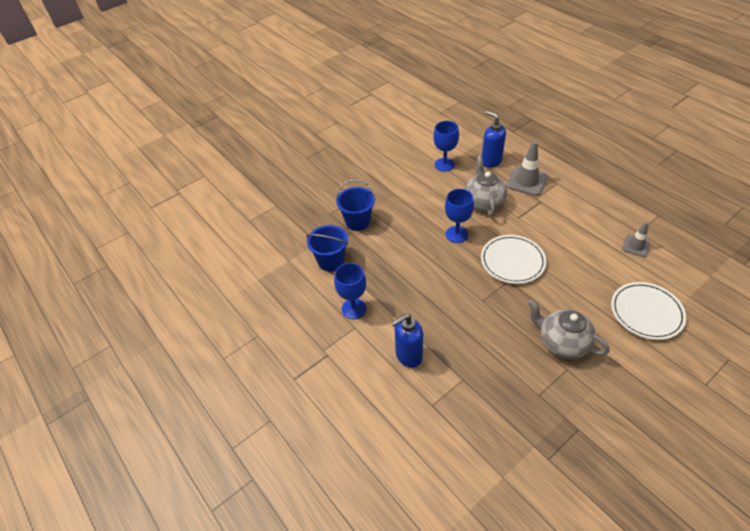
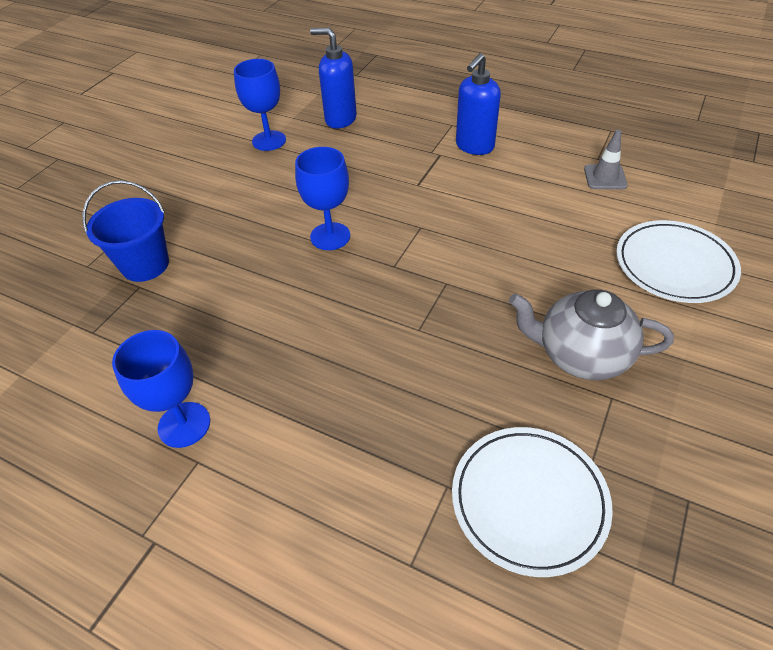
camera: 25 degrees left, 0 degrees up
blue bucket [306,225,348,271] -> none
blue soap dispenser [392,314,423,368] -> blue soap dispenser moved to [456,53,501,155]
grey teapot [465,156,507,216] -> none
white plate [481,235,546,284] -> white plate moved to [452,427,613,577]
grey traffic cone [506,141,548,196] -> none

